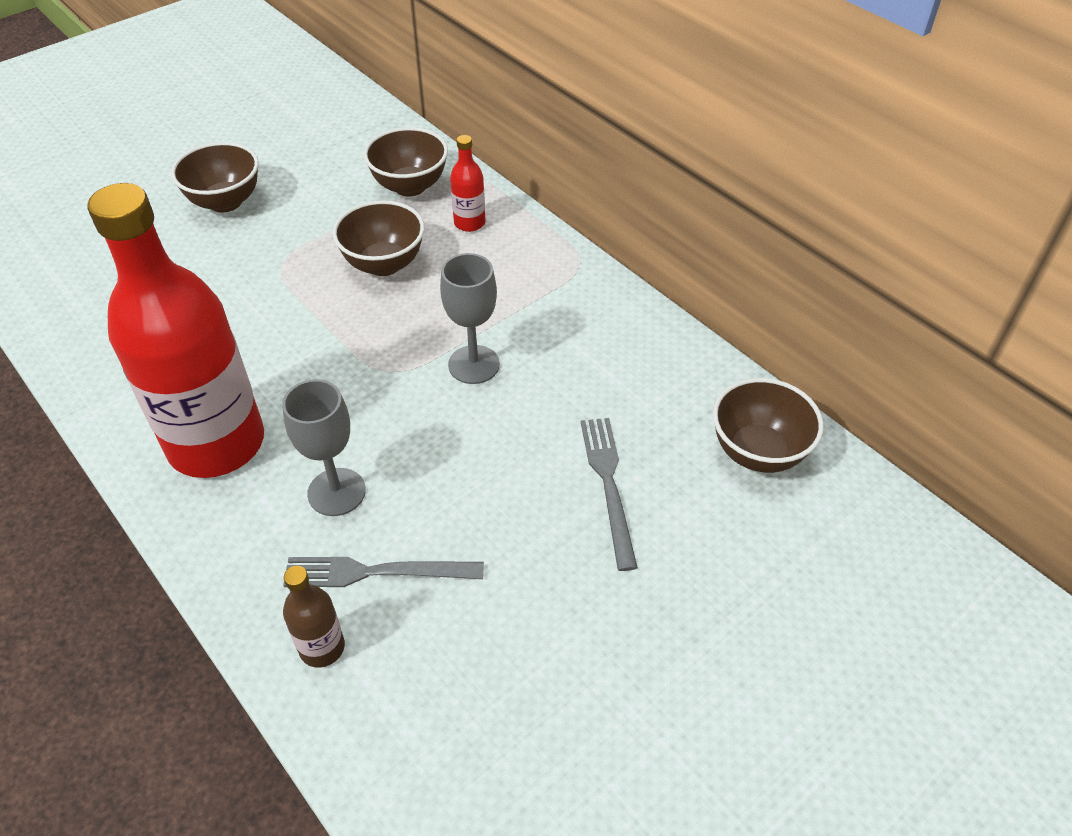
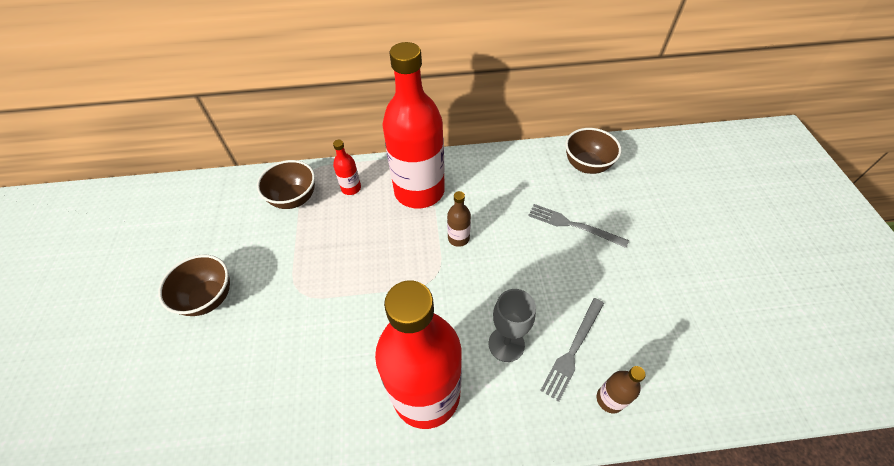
camera: 55 degrees left, 5 degrees up
brown bowl [333,200,425,276] -> none
grey goblet [440,253,500,384] -> brown bottle [447,191,471,247]
none -> red bottle [382,42,445,208]

